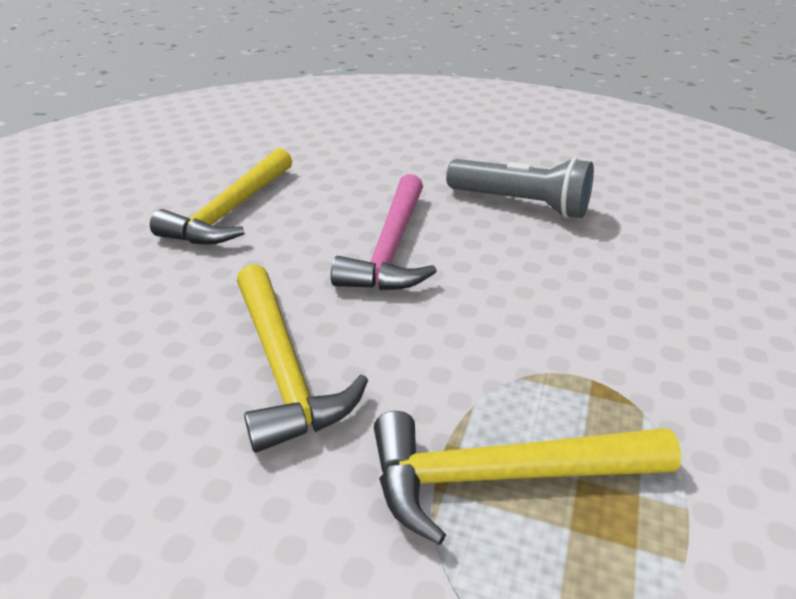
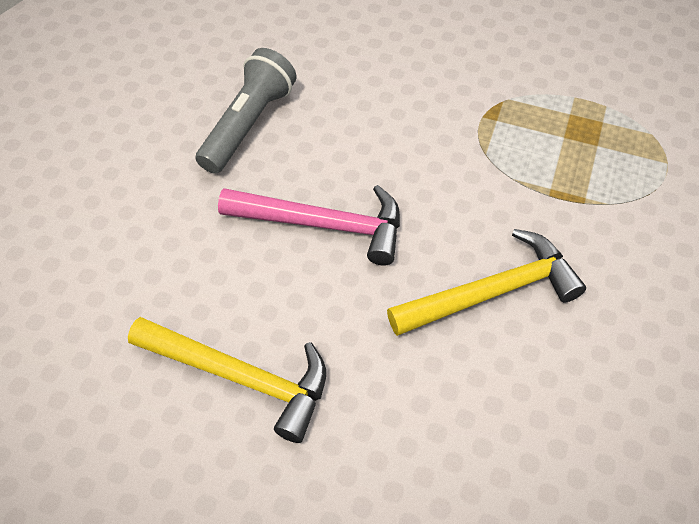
camera: 90 degrees left, 20 degrees up
yellow hammer [374,411,681,545] -> none

